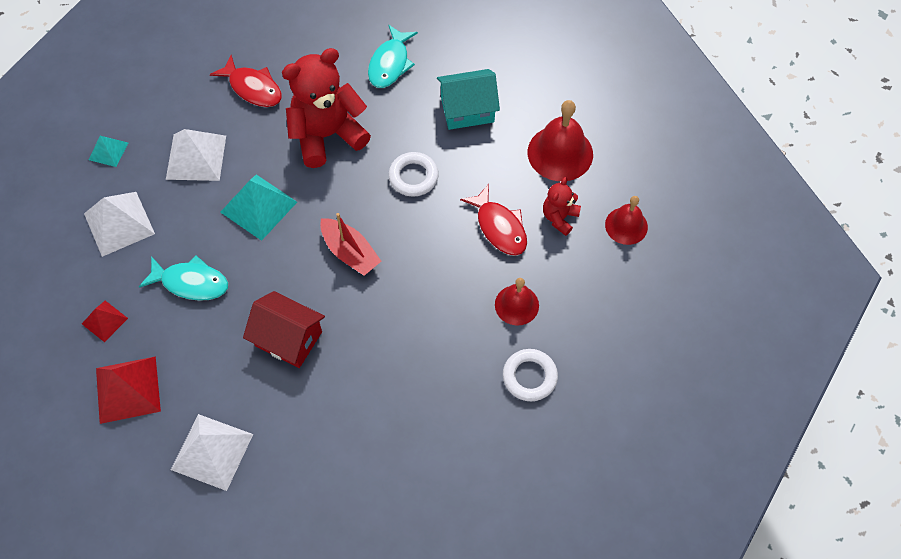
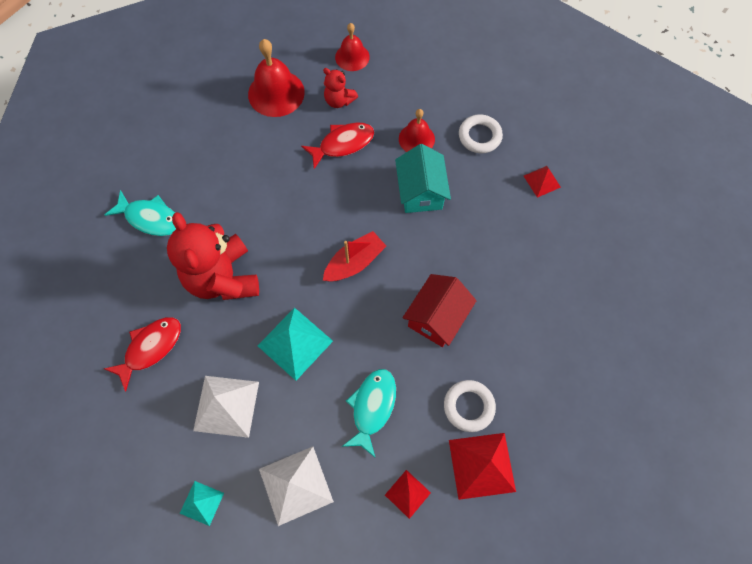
camera: 85 degrees left, 5 degrees up
white pyramid [171,414,253,491] -> none
white ring [389,152,439,196] -> white ring moved to [444,380,496,432]
turquoise house [437,69,500,130] -> turquoise house moved to [395,144,451,213]
none -> red pyramid [524,166,561,198]

